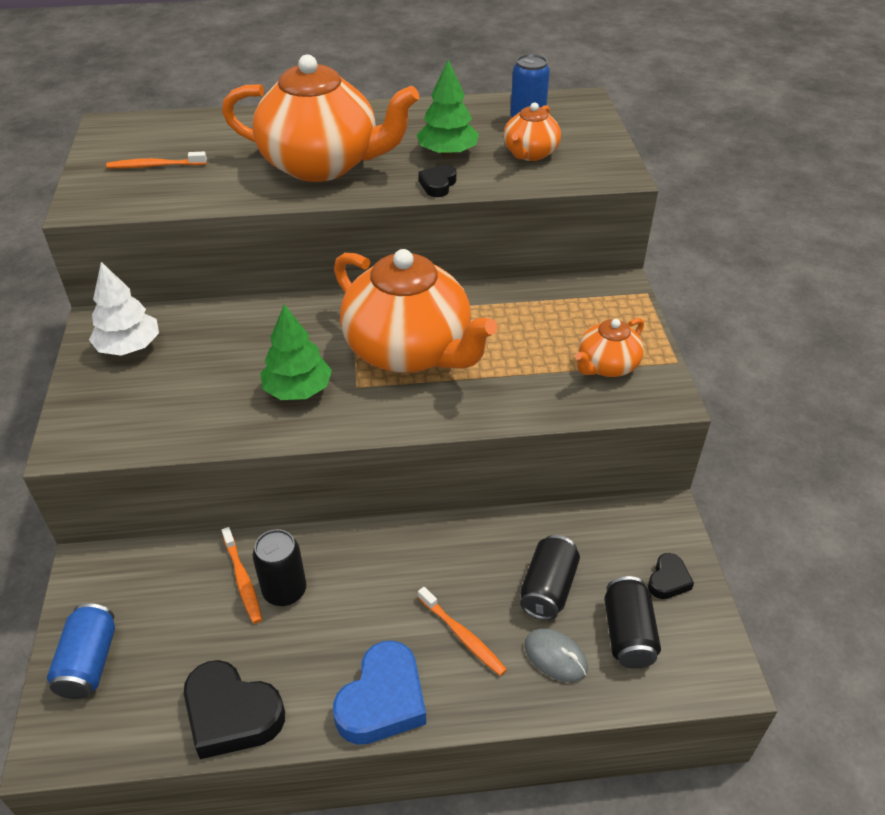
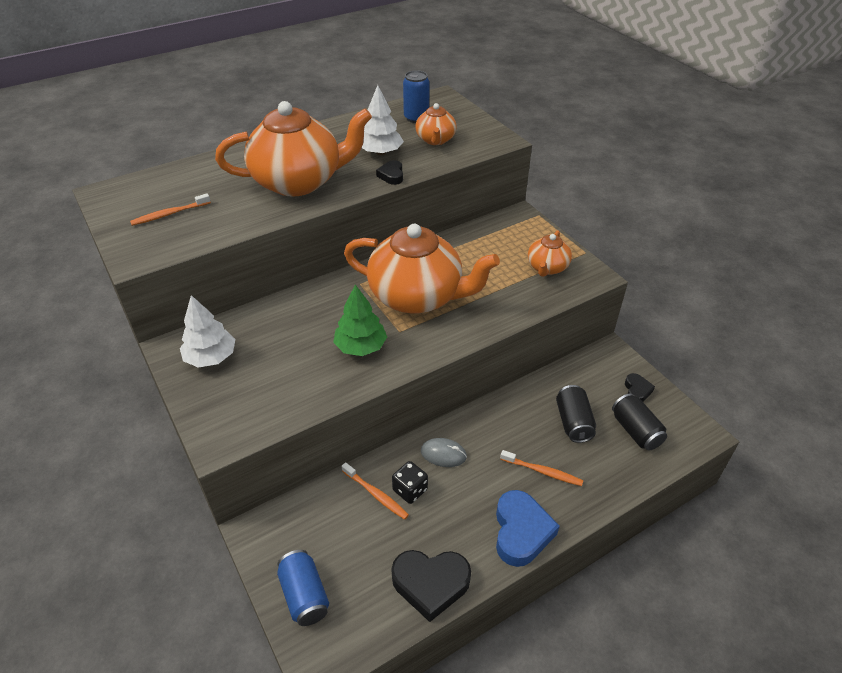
camera: 25 degrees left, 0 degrees up
black can [253,529,306,606] -> black dice [392,461,428,504]
green tree [417,59,479,157] -> white tree [362,85,404,155]
grey mouse [524,629,588,682] -> grey mouse moved to [421,438,467,467]

